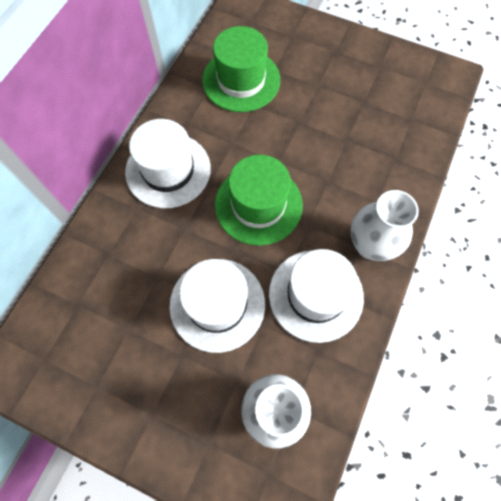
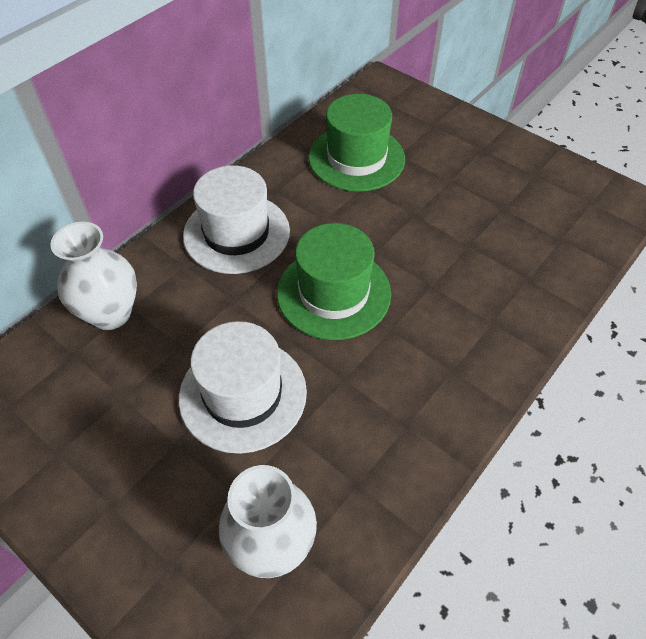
camera: 15 degrees right, 15 degrees down
white hat [269,249,364,343] -> none
white vase [351,190,419,261] -> white vase moved to [50,222,137,330]

